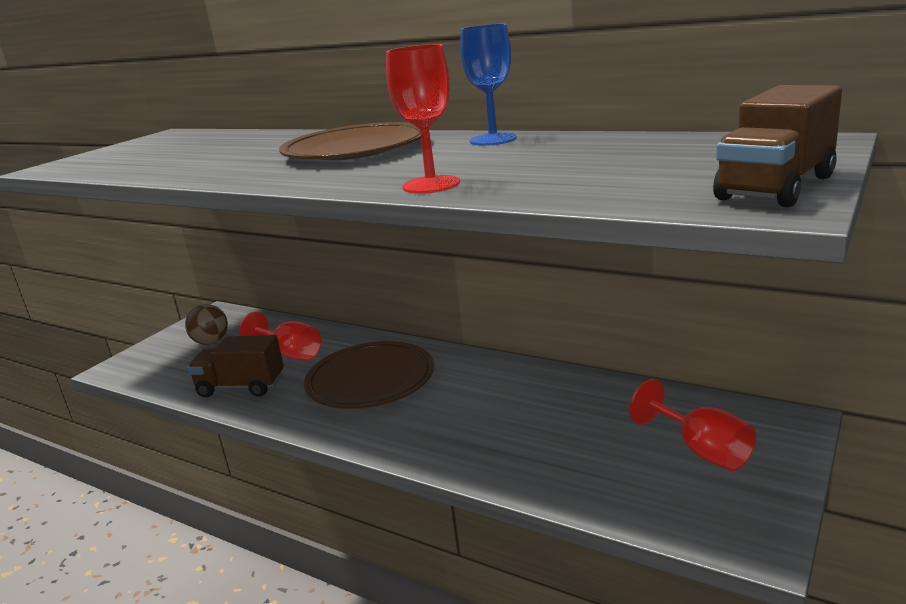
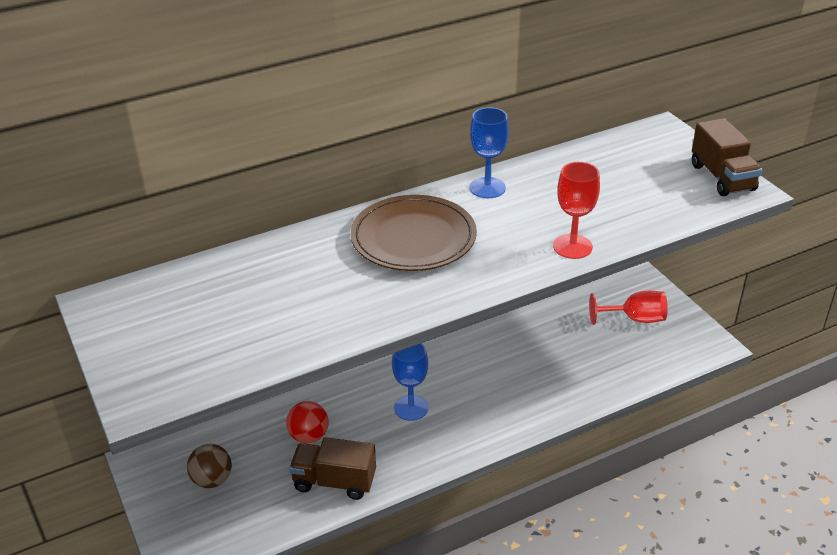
camera: 60 degrees left, 15 degrees up
brown truck [187,335,284,397] -> brown truck turned 60 degrees clockwise [289,437,376,500]
red goblet [239,312,321,361] -> red ball [286,401,329,443]
brown plate [304,341,434,409] -> blue goblet [392,343,428,421]

